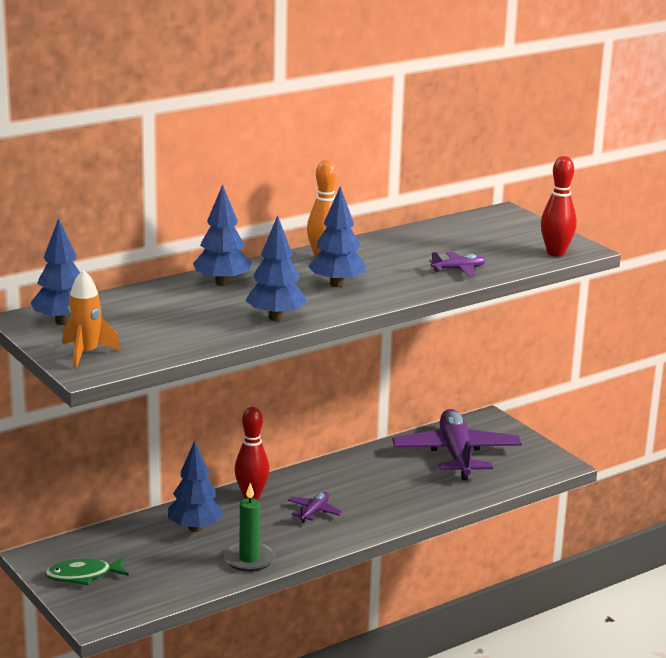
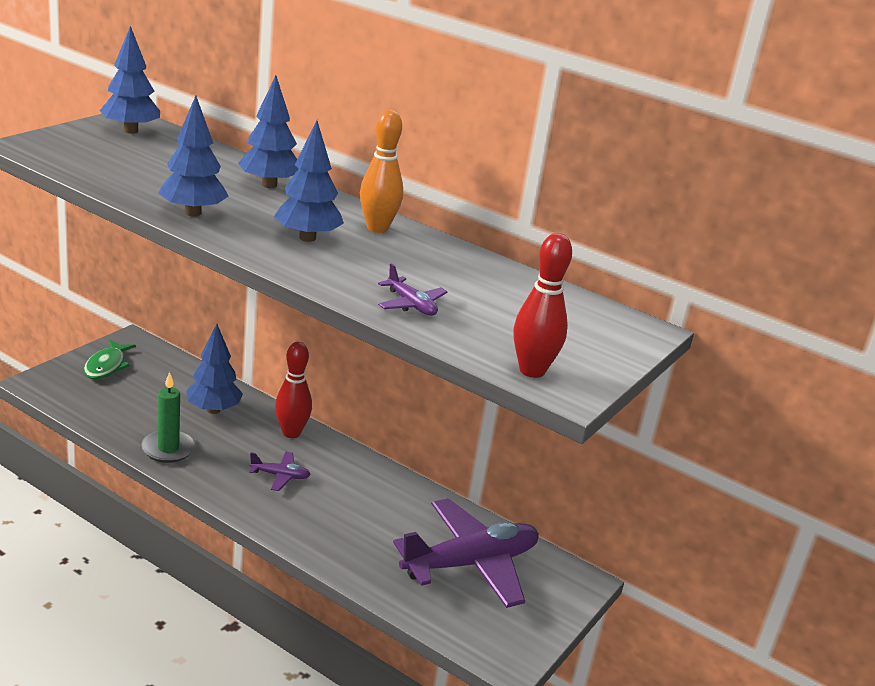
camera: 65 degrees right, 5 degrees up
green fish [44,557,129,585] -> green fish turned 135 degrees counterclockwise [84,340,136,379]
orange rocket [62,269,121,369] -> none

